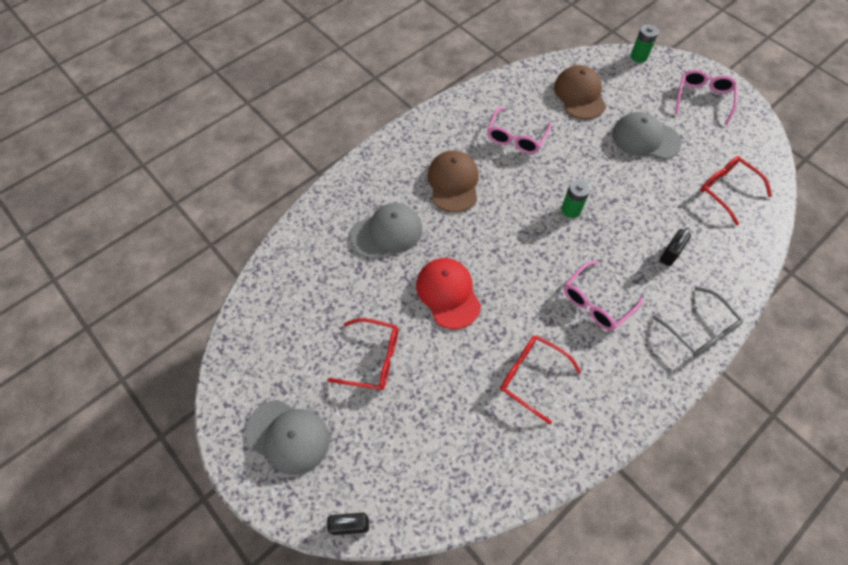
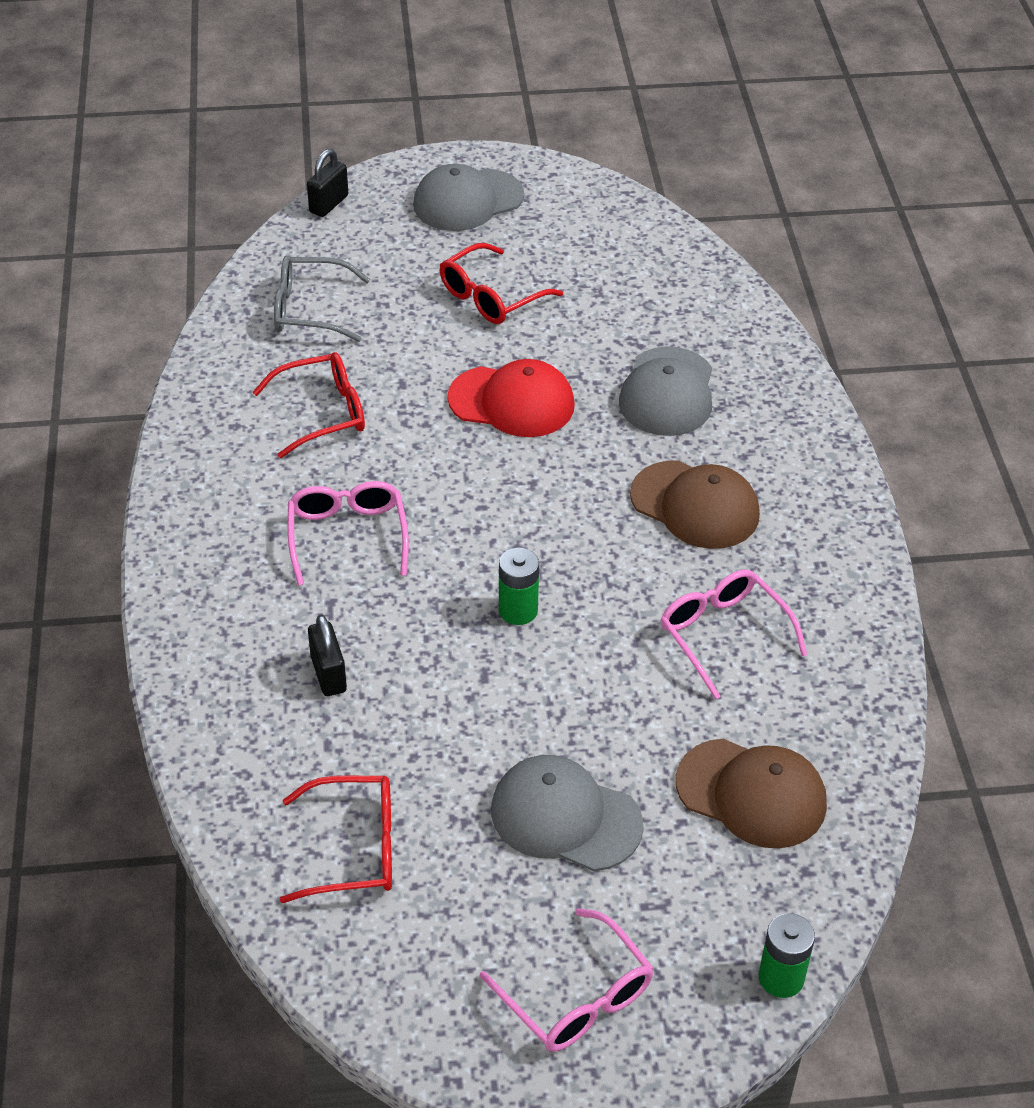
camera: 125 degrees right, 15 degrees down
grey cap [612,112,681,159] -> grey cap turned 120 degrees counterclockwise [491,755,643,871]
grey glasses [652,287,744,357] -> grey glasses moved to [274,255,370,342]

